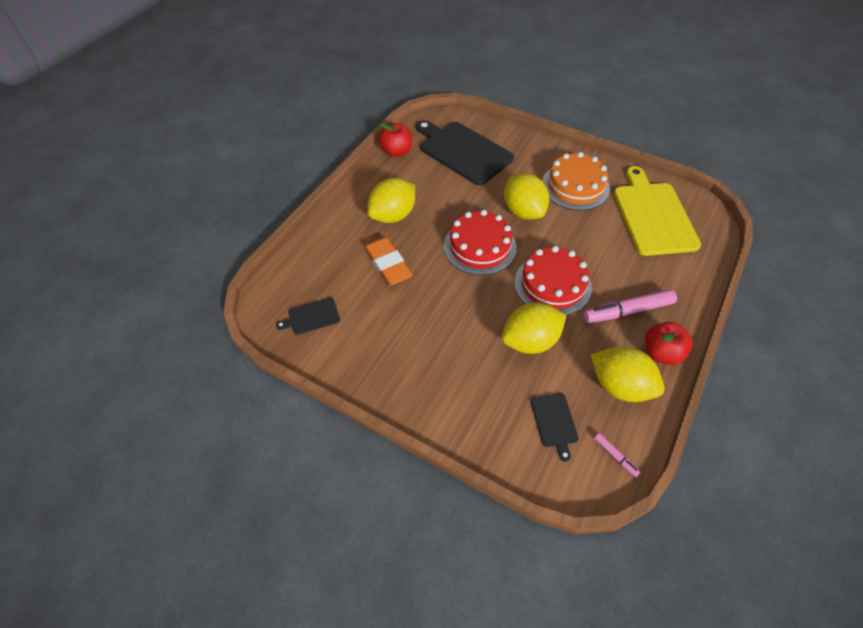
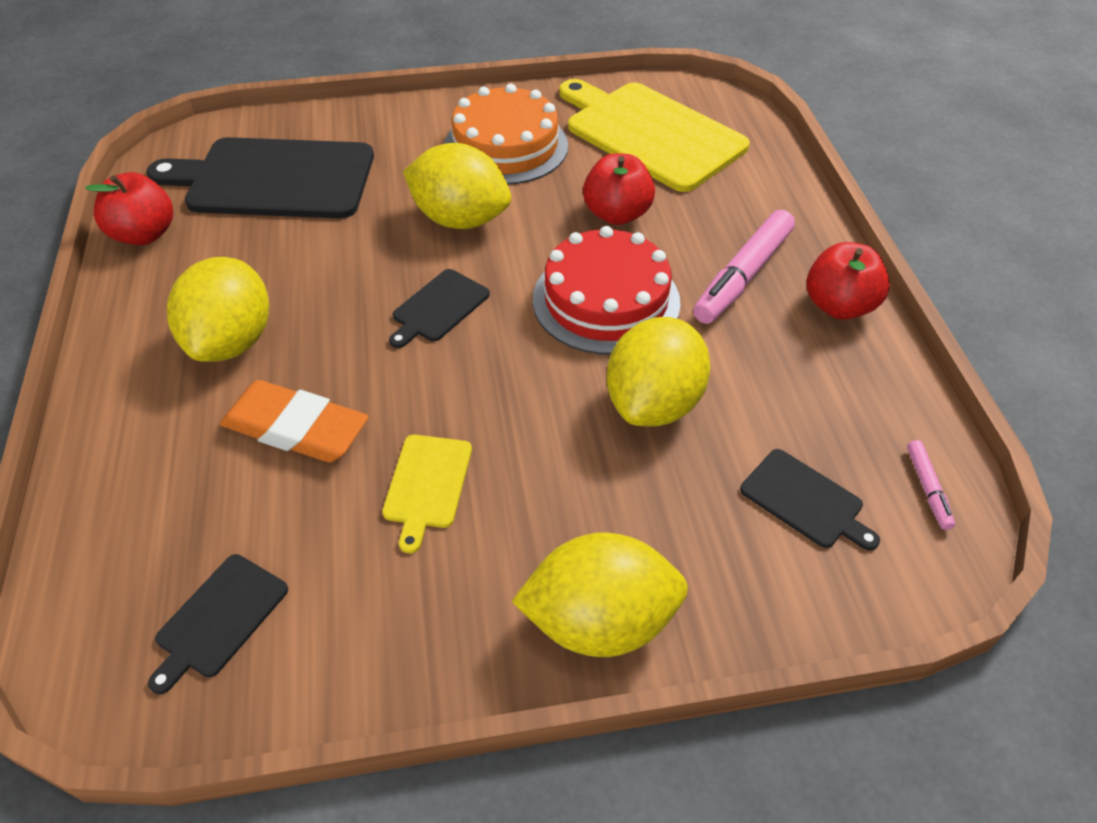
camera: 40 degrees left, 5 degrees down
red cake [444,210,517,275] -> black cutting board [389,269,490,348]
yellow lemon [591,346,664,402] -> yellow lemon moved to [511,533,688,657]
pink marker [594,433,640,477] -> pink marker turned 75 degrees clockwise [907,440,955,530]
none -> yellow cutting board [382,435,472,553]
none -> red apple [583,153,655,225]

